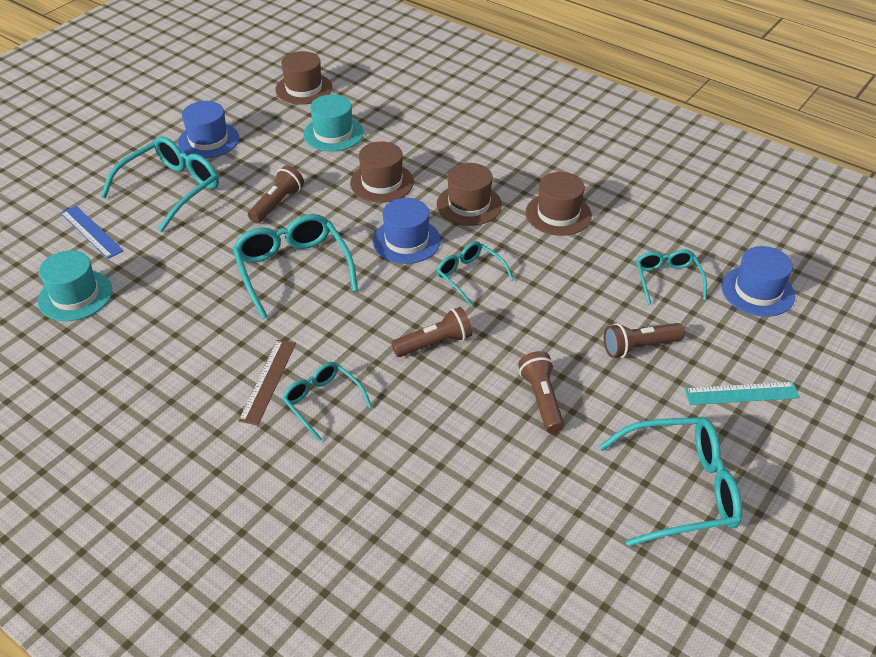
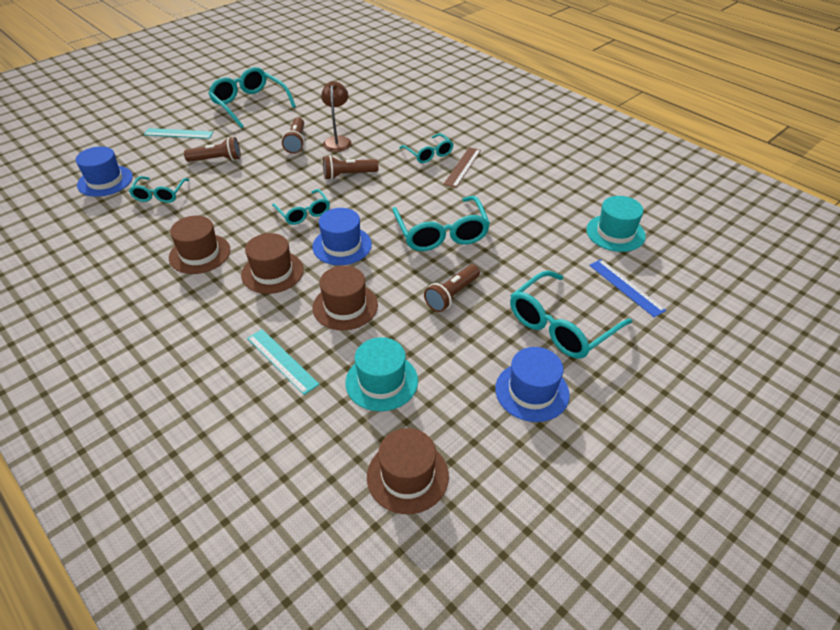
camera: 170 degrees left, 0 degrees up
turquoise glasses [599,417,742,546] -> turquoise glasses turned 45 degrees clockwise [208,67,296,128]
none -> turquoise ruler [247,329,319,395]
none -> brown lamp [321,81,351,152]

